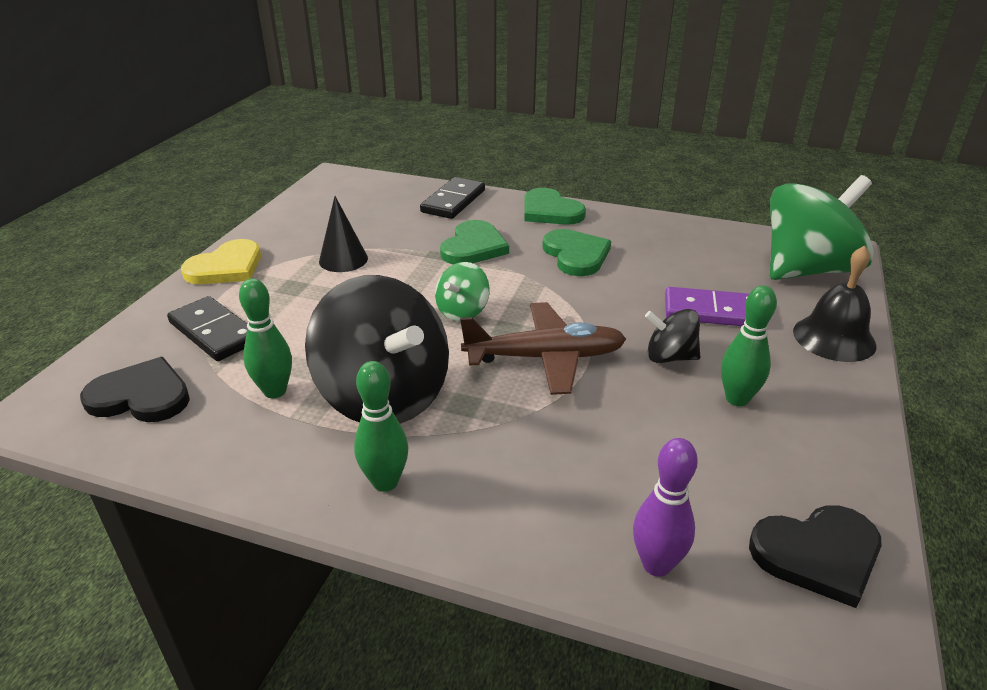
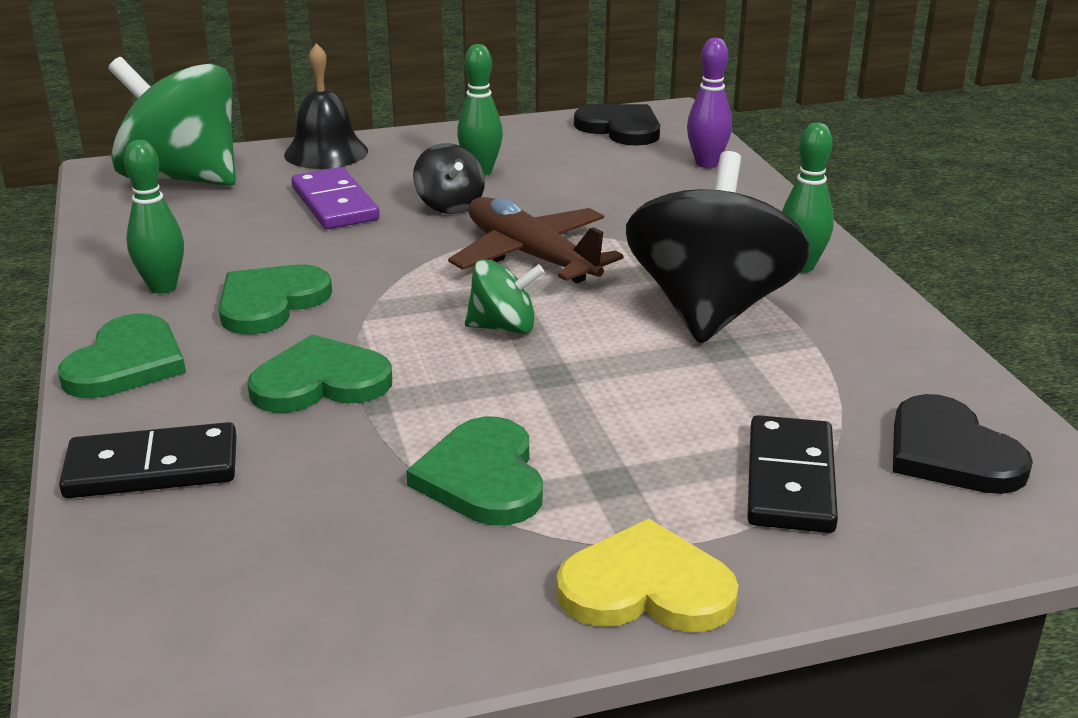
camera: 125 degrees left, 5 degrees down
green bowling pin [239,278,292,398] -> green bowling pin moved to [124,140,184,294]
black cone [319,196,368,272] -> green heart [406,417,543,525]

